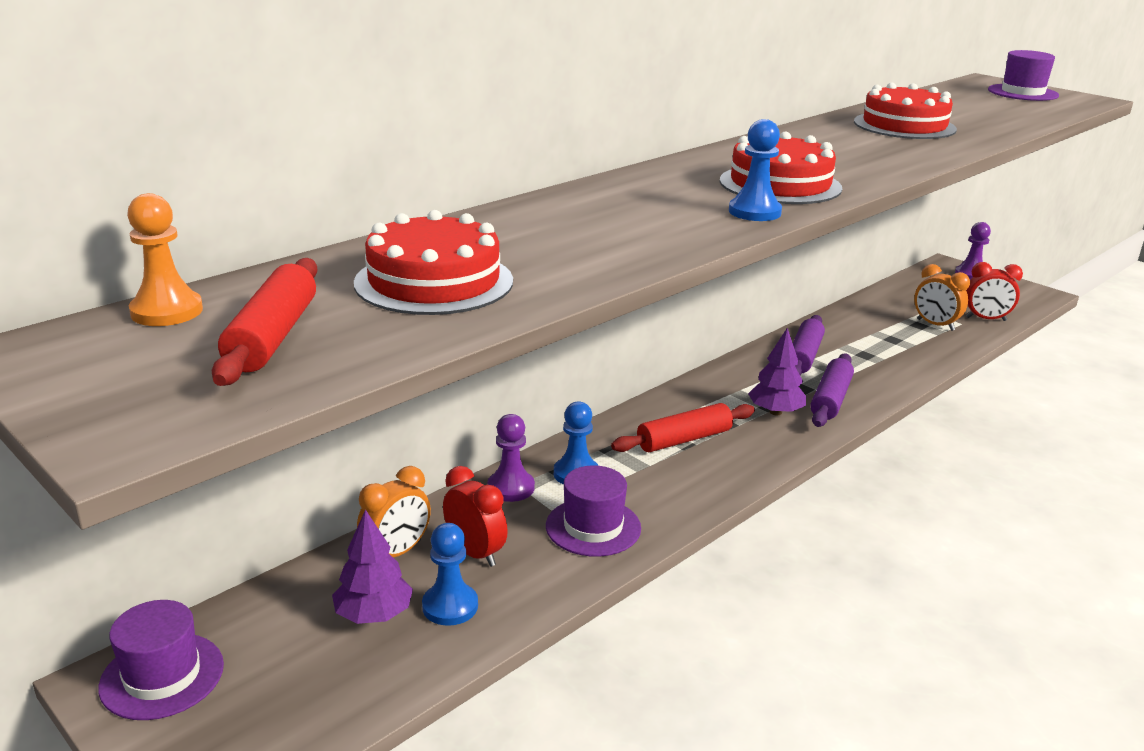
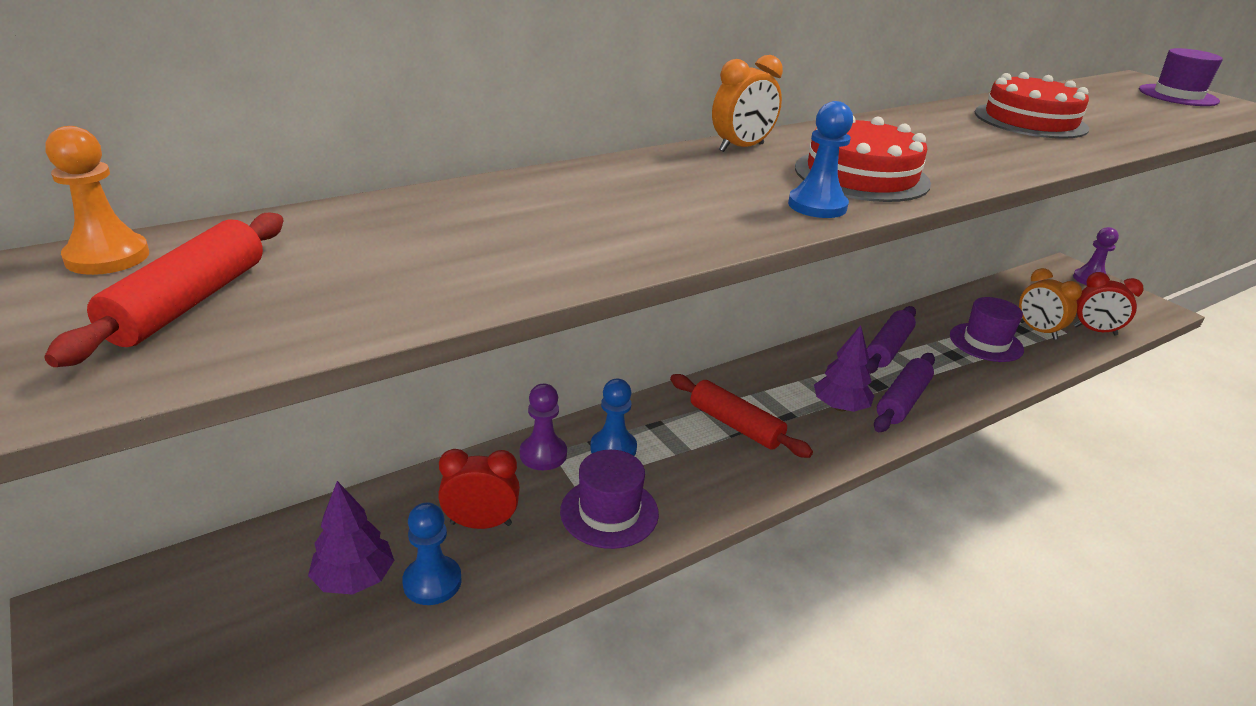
camera: 10 degrees right, 5 degrees up
purple hat [98,600,224,720] -> purple hat moved to [950,297,1024,362]
red cake [354,210,513,315] -> none
orange clock [357,466,431,557] -> orange clock moved to [712,55,783,152]
red clock [443,466,508,567] -> red clock turned 60 degrees counterclockwise [438,449,520,529]
red rolling pin [611,403,755,452] -> red rolling pin turned 60 degrees clockwise [670,374,813,458]

